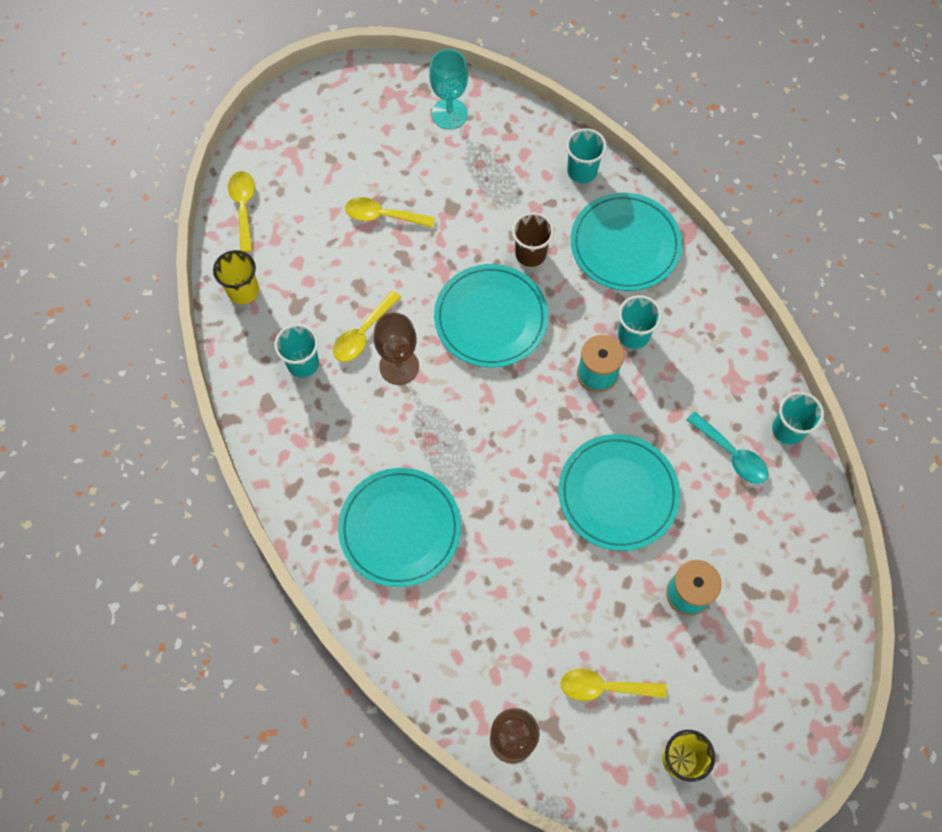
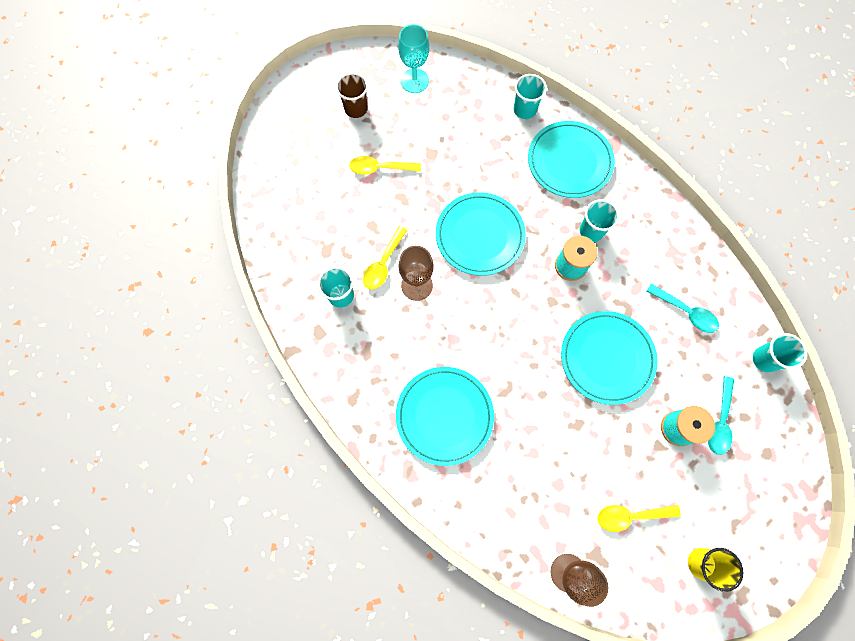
camera: 10 degrees left, 5 degrees up
yellow cup [213,250,259,304] -> none
yellow spoon [228,171,255,252] -> none
brown cup [512,212,554,267] -> brown cup moved to [336,73,368,118]
turquoise cup [772,392,824,445] -> turquoise cup moved to [753,333,807,372]
none -> turquoise spoon [708,376,734,455]

